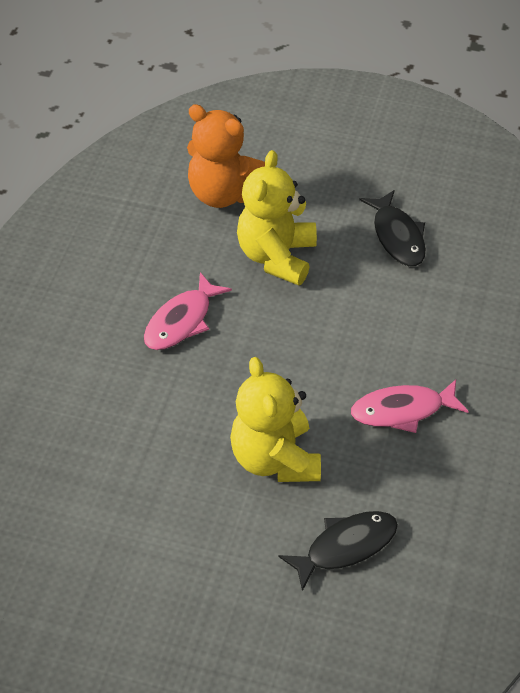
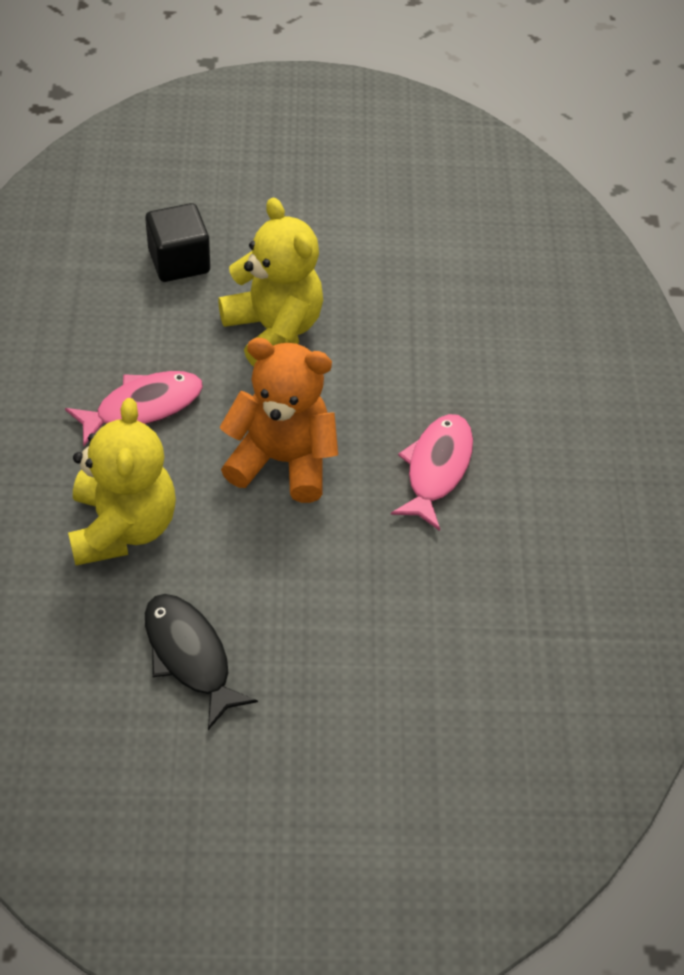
camera: 160 degrees right, 5 degrees up
orange teddy bear [187,104,265,208] -> orange teddy bear moved to [219,338,338,503]
yellow teddy bear [237,150,317,285] -> yellow teddy bear moved to [68,398,176,566]
black fish [279,511,398,591] -> black cube [145,203,210,282]

